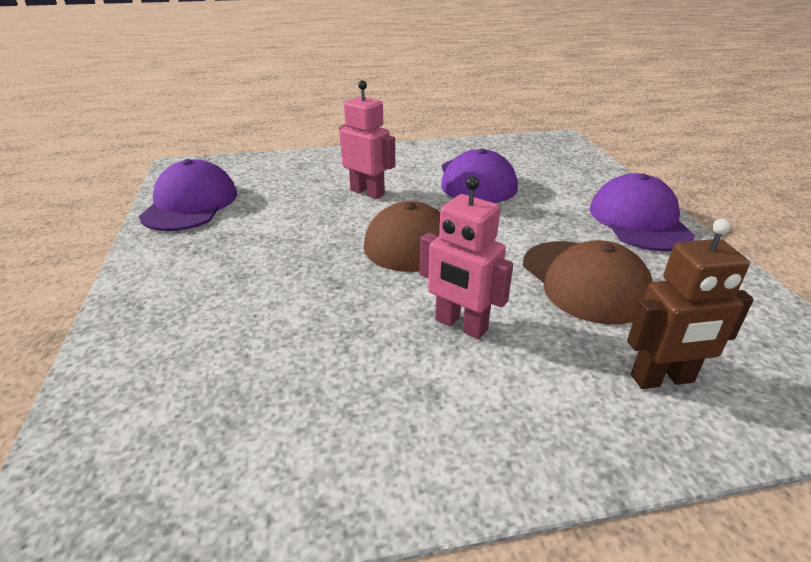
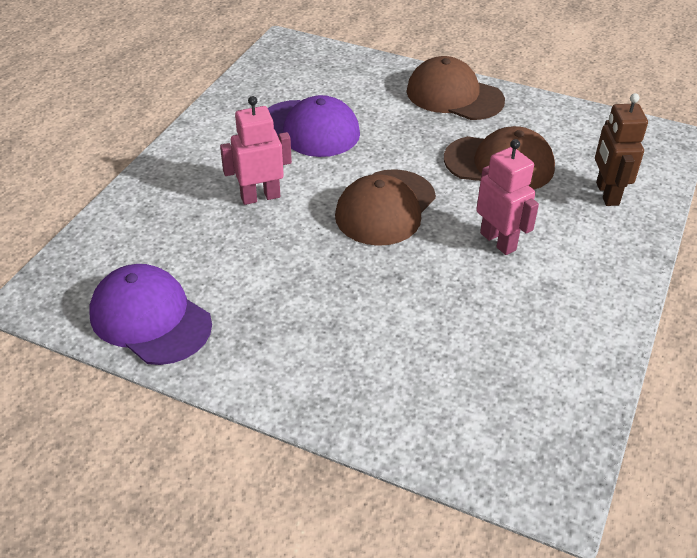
camera: 55 degrees left, 10 degrees up
pink robot [420,176,513,339] -> pink robot turned 105 degrees counterclockwise [476,139,539,255]
purple cap [590,173,695,251] -> brown cap [406,56,505,120]
brown robot [627,219,754,389] -> brown robot turned 150 degrees clockwise [595,93,648,206]

